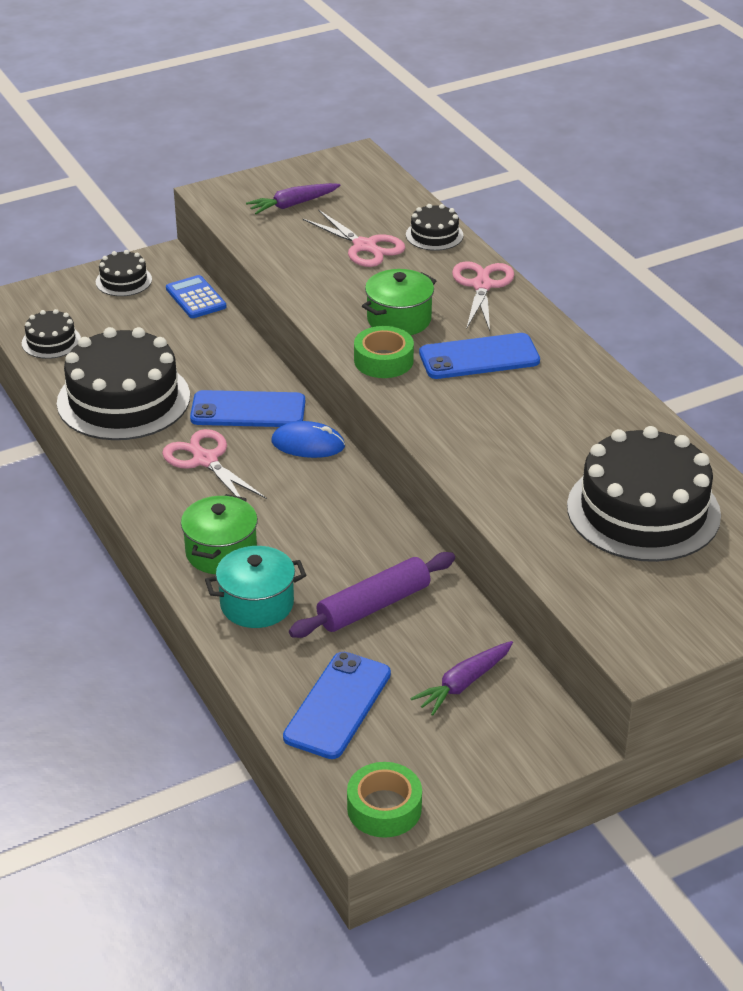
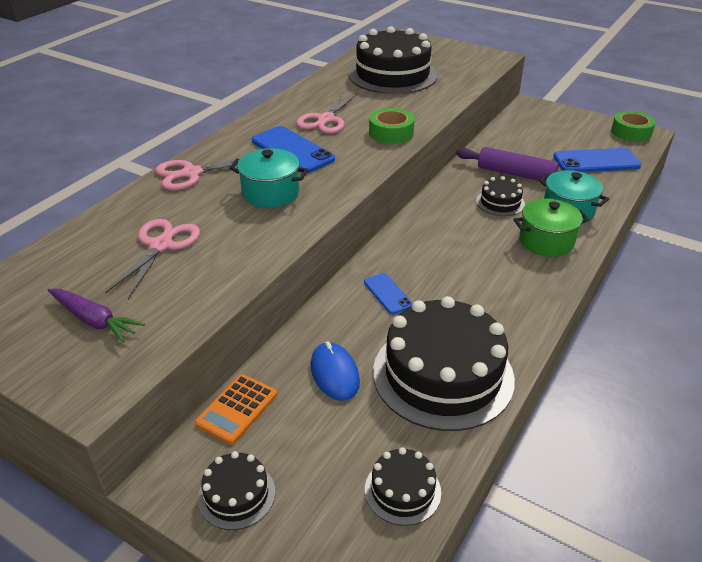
camera: 120 degrees left, 0 degrees up
pink scissors [162,429,267,499] -> pink scissors moved to [296,92,358,134]
blue calculator [166,275,226,318] -> orange calculator [195,374,277,445]
blue phone [190,390,305,427] -> blue phone [364,273,413,314], size x0.56
blue mouse [272,421,345,458] -> blue mouse moved to [311,341,360,401]
green tape [354,326,414,378] -> green tape moved to [369,108,415,144]
green pot [362,269,437,335] -> turquoise pot [229,148,308,208]
black cake [406,204,463,251] -> black cake moved to [476,176,525,216]
purple carrot [410,641,513,716] -> none

